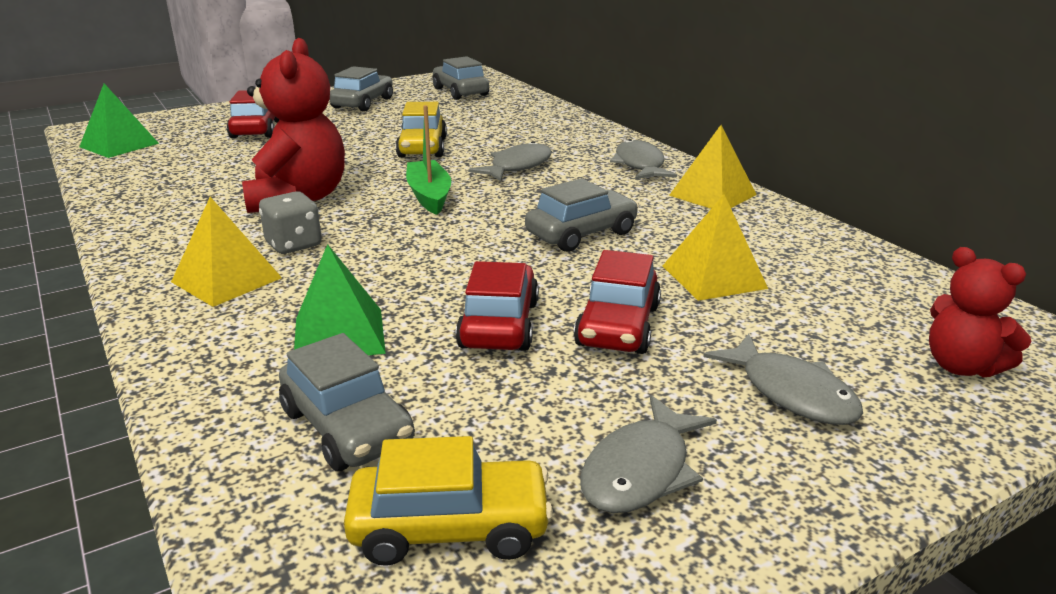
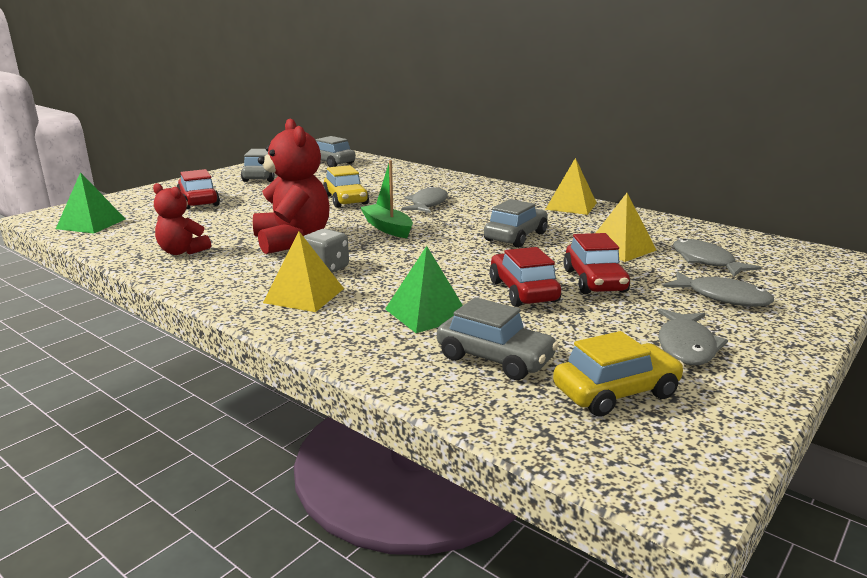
camera: 20 degrees left, 5 degrees down
grey fish [610,139,677,180] -> grey fish moved to [673,239,761,276]
red teddy bear [929,247,1031,377] -> red teddy bear moved to [153,183,211,255]

